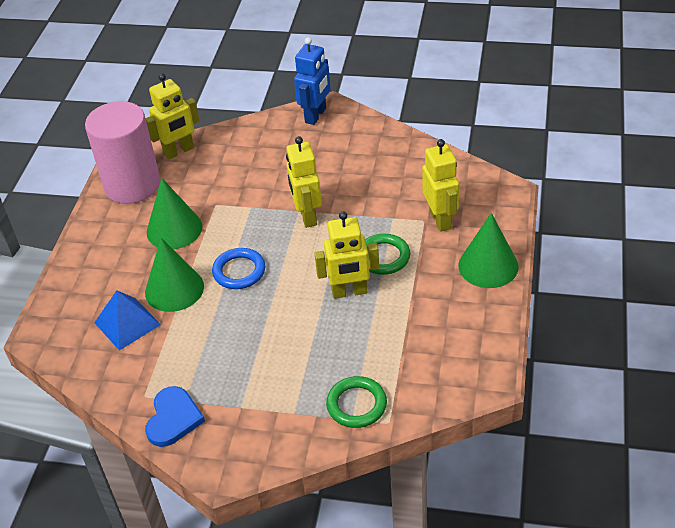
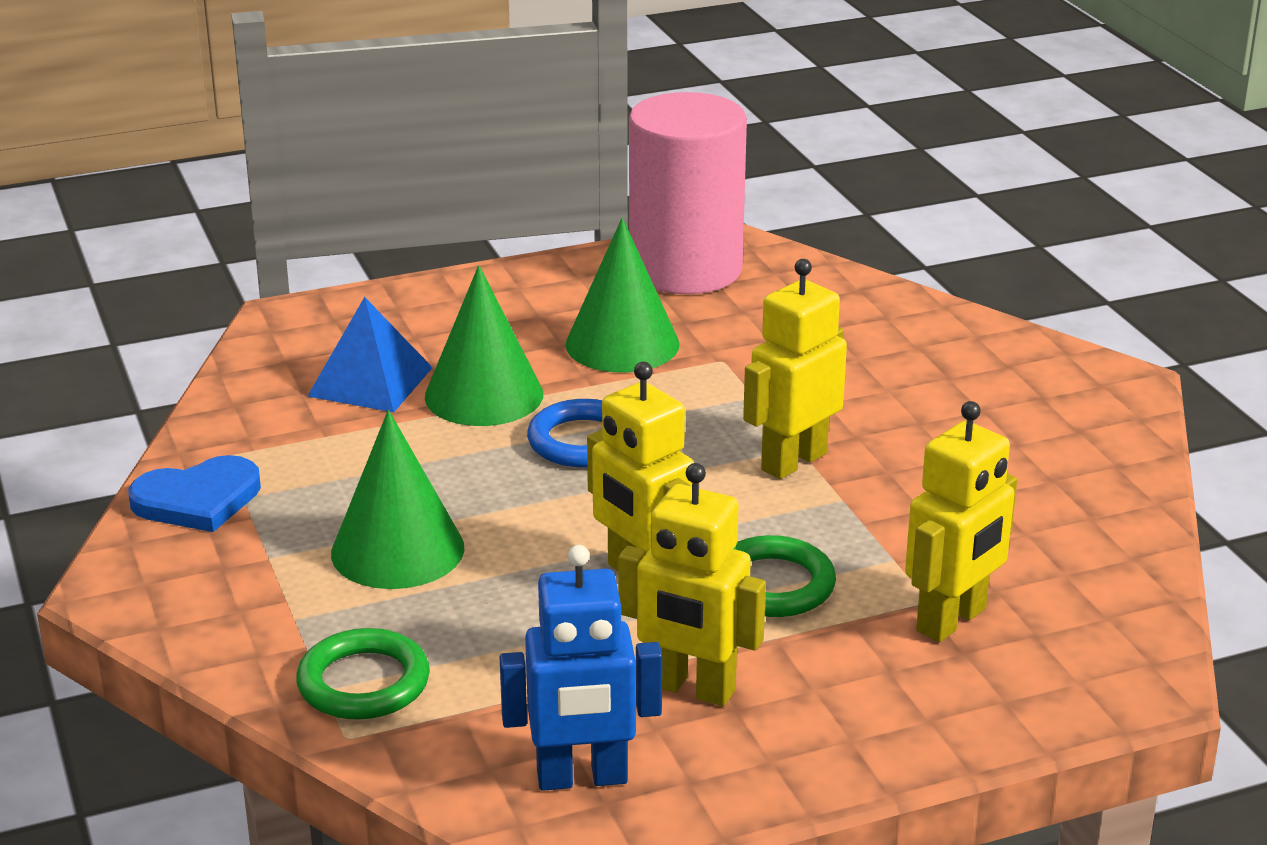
camera: 55 degrees right, 15 degrees down
yellow robot [146,73,200,160] -> yellow robot moved to [618,463,766,706]
blue robot [294,37,331,125] -> blue robot moved to [499,545,662,791]
green cone [458,213,519,288] -> green cone moved to [331,410,464,589]

